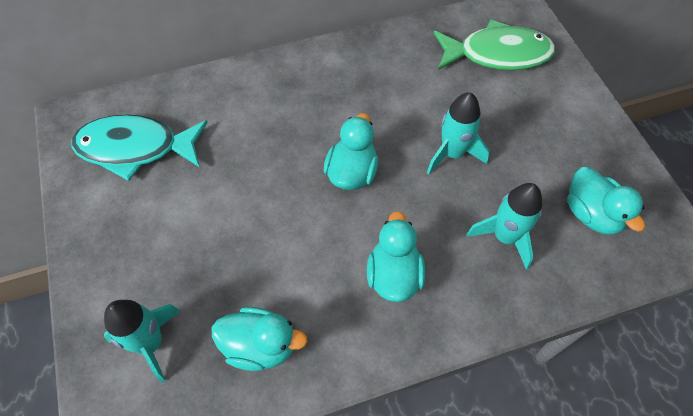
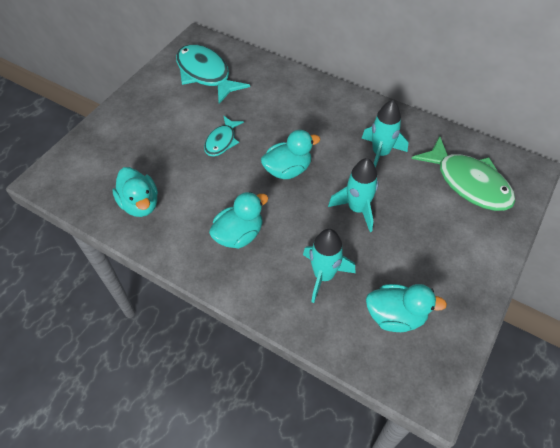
camera: 50 degrees right, 5 degrees down
turquoise rocket [104,300,181,383] -> turquoise rocket moved to [362,100,408,168]
turquoise duck [567,167,645,235] -> turquoise duck turned 105 degrees counterclockwise [366,284,447,332]
none -> turquoise fish [204,116,244,157]

